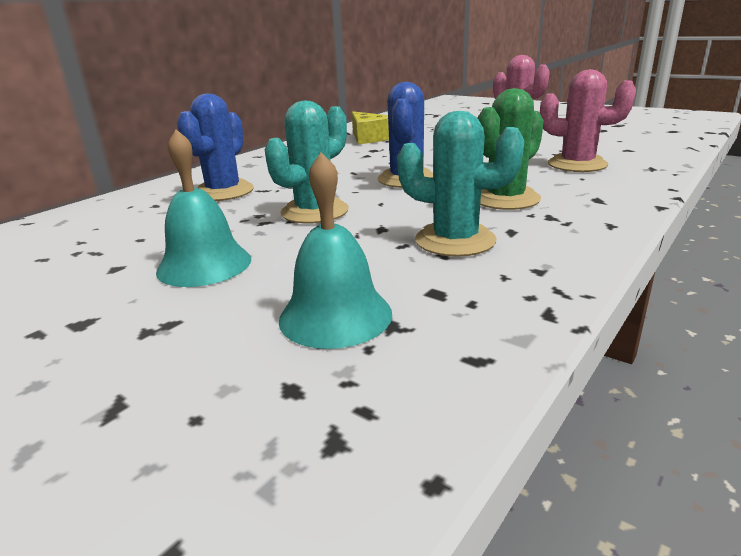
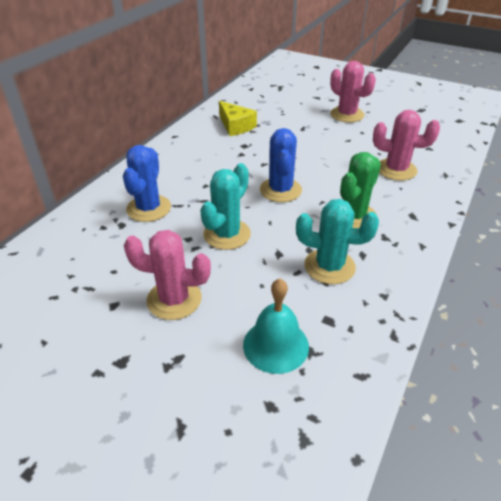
camera: 10 degrees left, 15 degrees up
turquoise bell [156,129,251,287] -> pink cactus [124,230,211,320]

